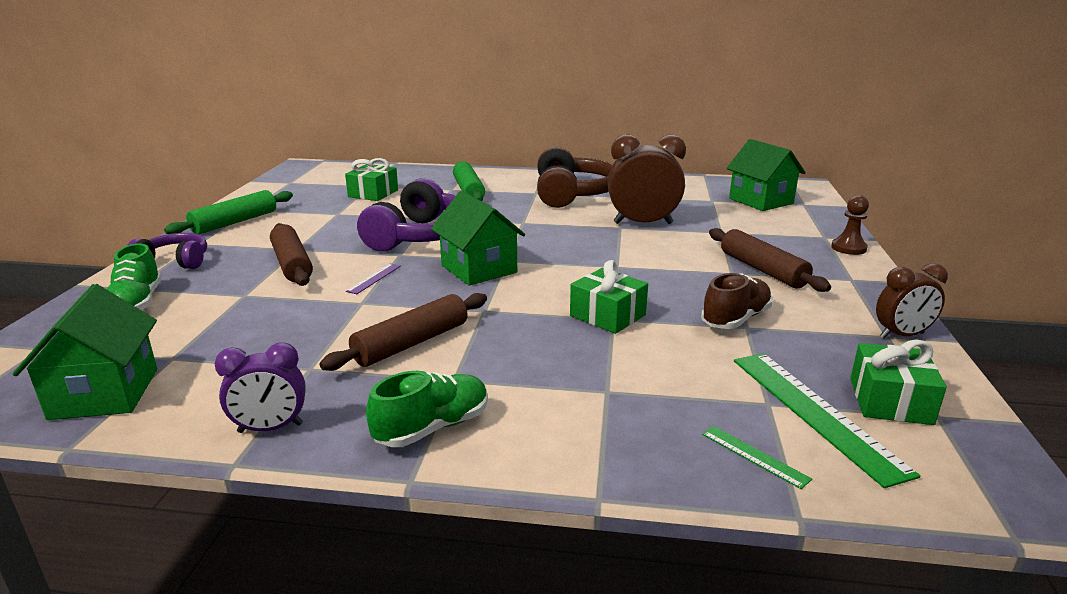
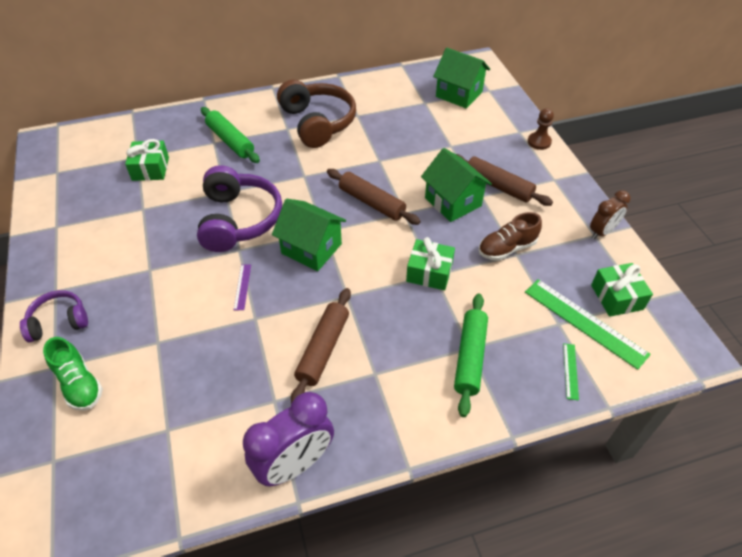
camera: 25 degrees left, 25 degrees up
green house [13,284,157,420] -> green house moved to [421,148,492,222]
green rolling pin [164,190,293,234] -> green rolling pin moved to [454,294,488,417]
purple clock [215,342,306,433] -> purple clock [243,392,334,486], size x1.65
brown rolling pin [270,223,313,286] -> brown rolling pin moved to [327,169,421,225]
green shoe [366,371,488,447] -> none
brown clock [608,135,686,224] -> none
brown shoe [701,273,773,329] -> brown shoe turned 135 degrees counterclockwise [479,212,542,261]
green ruler [702,426,812,489] -> green ruler turned 75 degrees clockwise [563,343,579,400]

